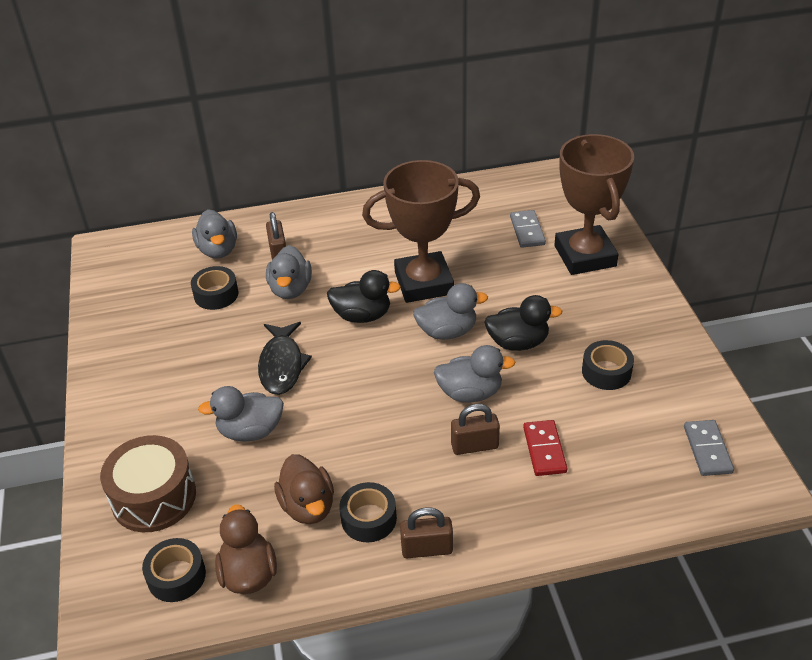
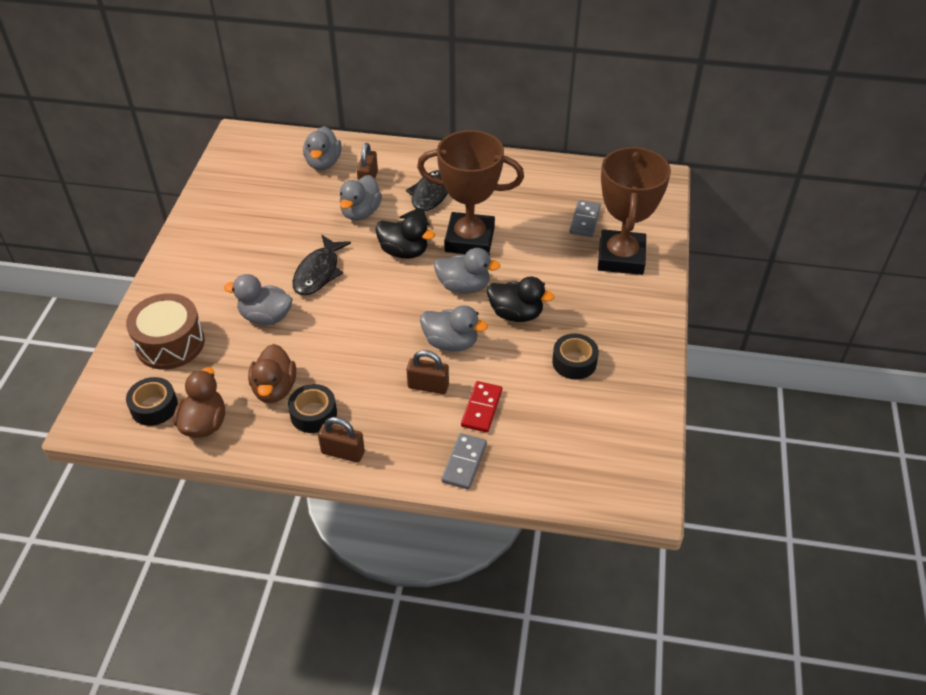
camera: 20 degrees right, 5 degrees up
black tape [191,266,238,310] -> none
grey domino [684,420,734,476] -> grey domino moved to [441,433,487,489]
none -> black fish [399,170,448,226]

